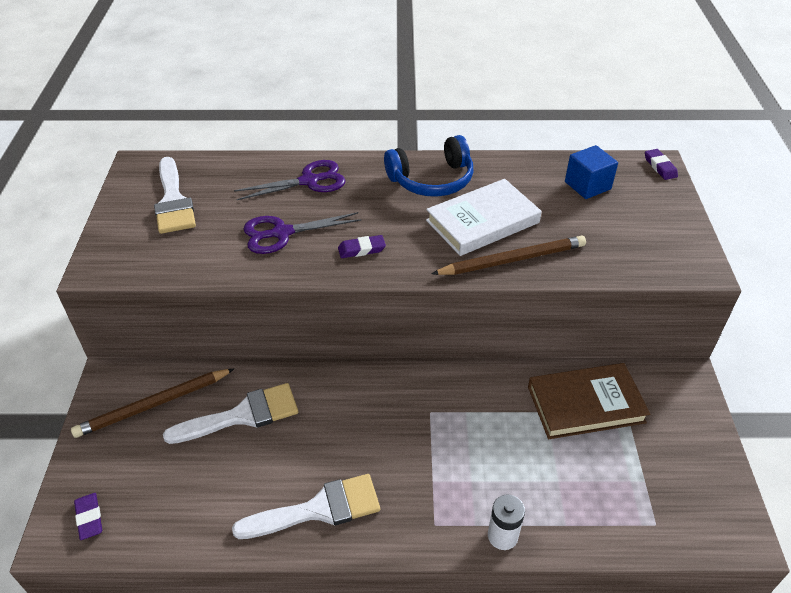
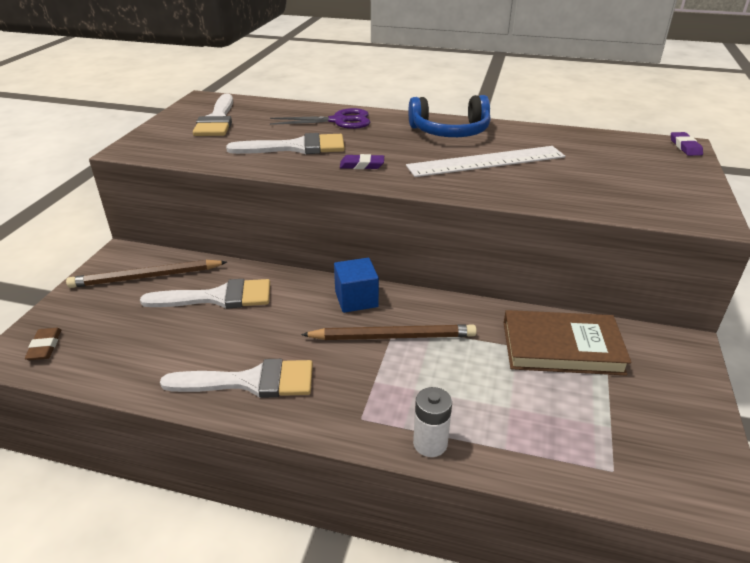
camera: 15 degrees right, 10 degrees down
purple eraser [74,493,102,540] -> brown eraser [25,328,61,360]
purple scissors [244,212,362,254] -> white brush [226,133,345,154]
white book [426,179,542,256] -> white ruler [406,146,565,177]
brown pencil [431,236,586,275] -> brown pencil moved to [301,324,477,340]
blue cube [565,145,618,199] -> blue cube moved to [334,258,379,313]

